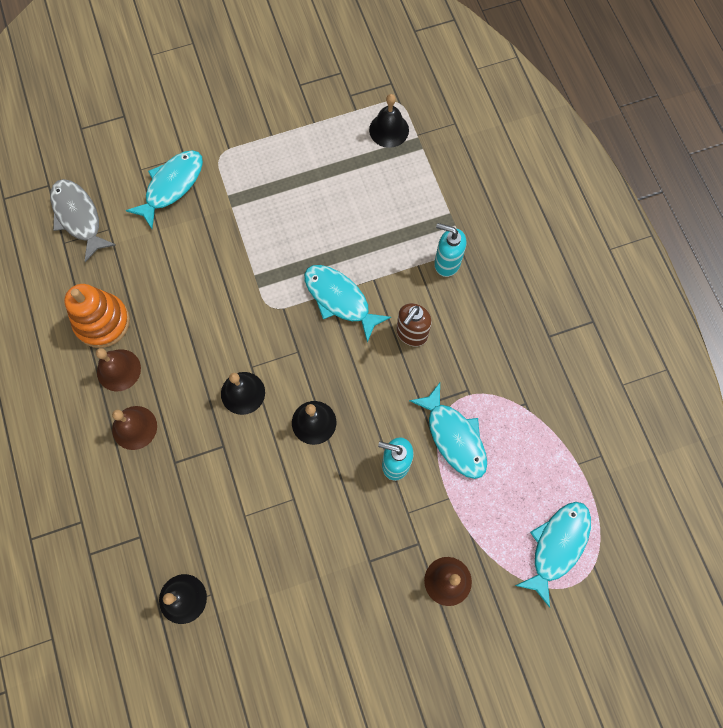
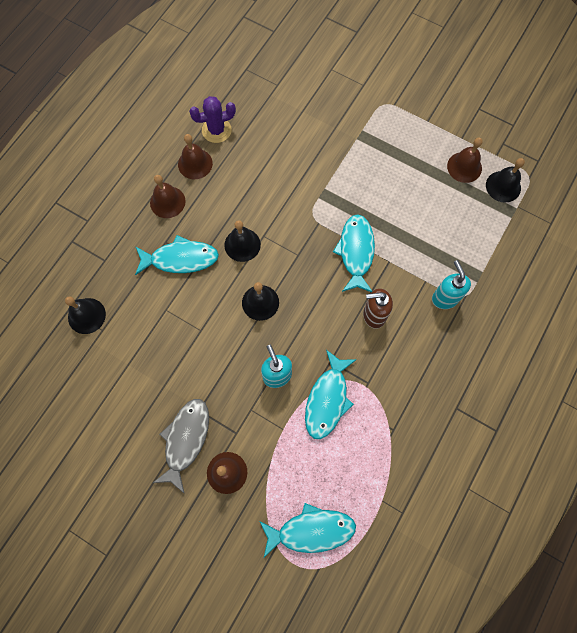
camera: 50 degrees right, 0 degrees up
grey fish [50,179,116,262] -> grey fish moved to [153,399,209,494]
orange stacking toy [64,284,130,348] -> purple cactus [189,96,236,143]
turquoise fish [125,150,203,229] -> turquoise fish moved to [135,235,219,275]
none -> brown bell [447,138,483,183]

